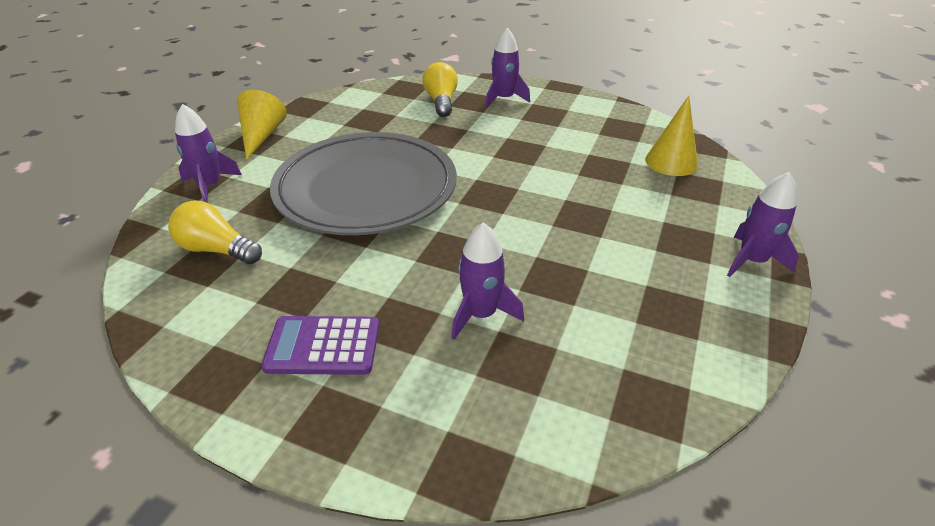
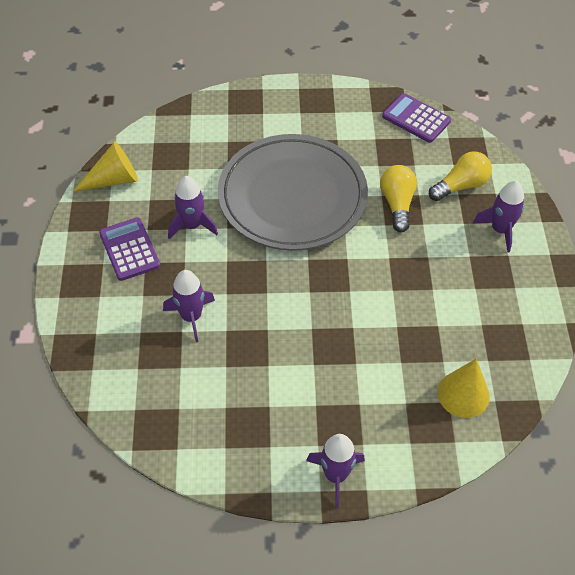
camera: 65 degrees right, 15 degrees up
yellow light bulb [168,200,262,264] -> yellow light bulb moved to [380,165,417,232]
purple rocket [175,104,242,203] -> purple rocket moved to [168,176,218,239]
yellow cone [237,90,287,160] -> yellow cone moved to [73,142,138,192]
none -> purple calculator [382,93,451,143]

